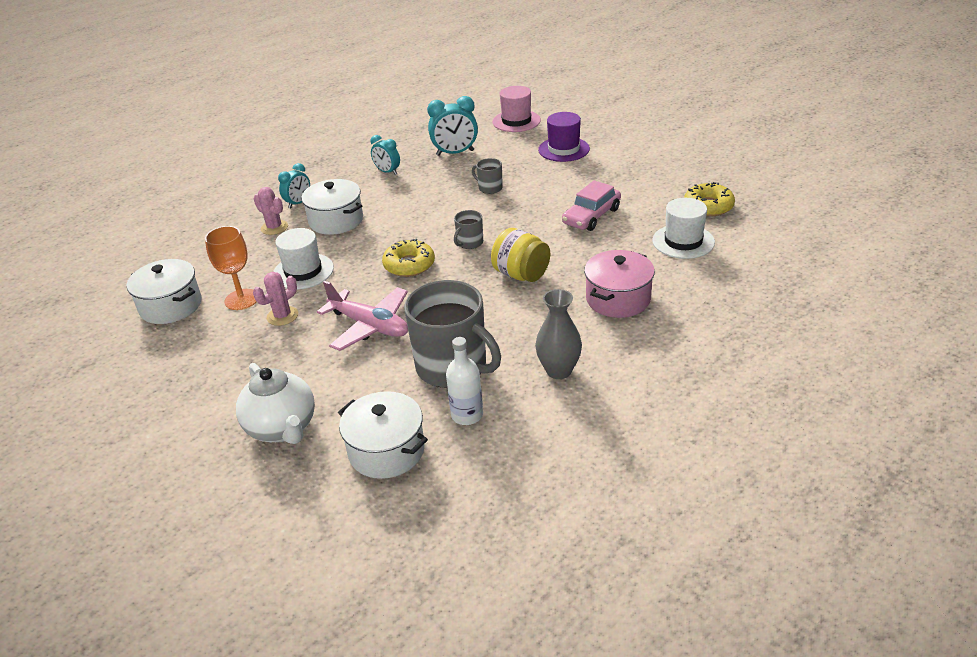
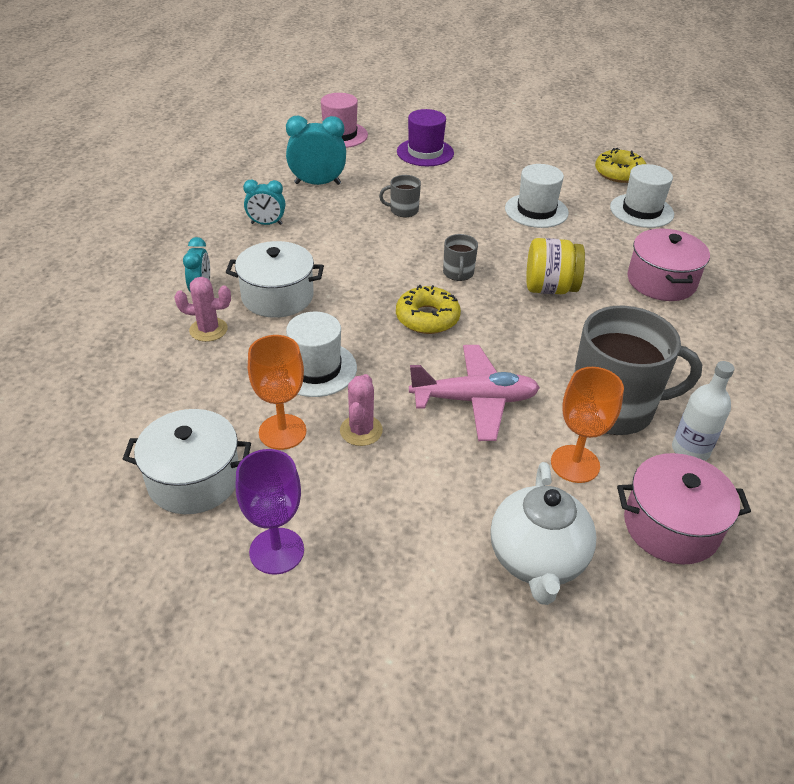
camera: 40 degrees left, 5 degrees up
white teapot [236,363,315,444] -> white teapot turned 75 degrees clockwise [490,462,596,605]
white pot [338,391,428,479] -> pink pot [617,453,751,565]
turquoise clock [427,96,478,156] -> turquoise clock turned 135 degrees counterclockwise [286,116,346,185]
grey vase [535,289,582,379] -> none
pink car [562,180,621,231] -> white hat [505,164,569,228]
none -> purple goblet [236,449,304,575]
none -> orange goblet [551,367,624,483]

